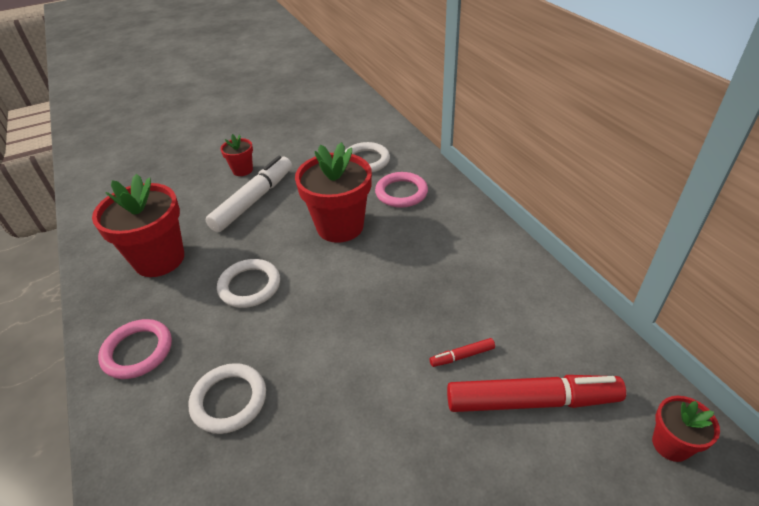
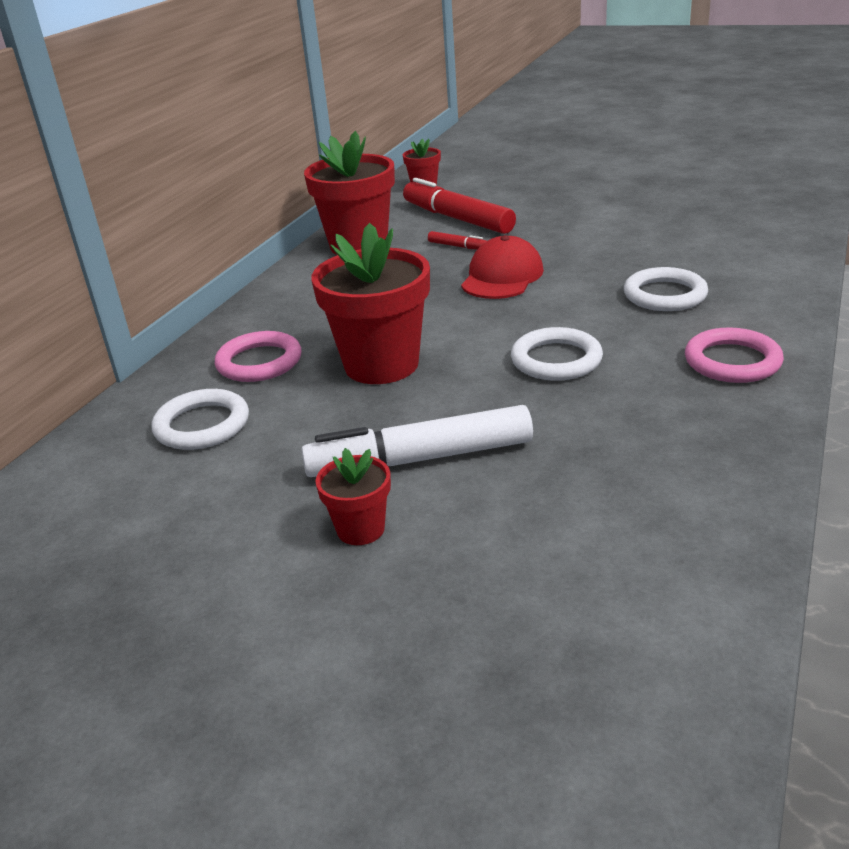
camera: 130 degrees left, 10 degrees down
red flower pot [92,174,184,277] -> red flower pot moved to [304,131,395,255]
none -> red cap [461,235,544,299]

